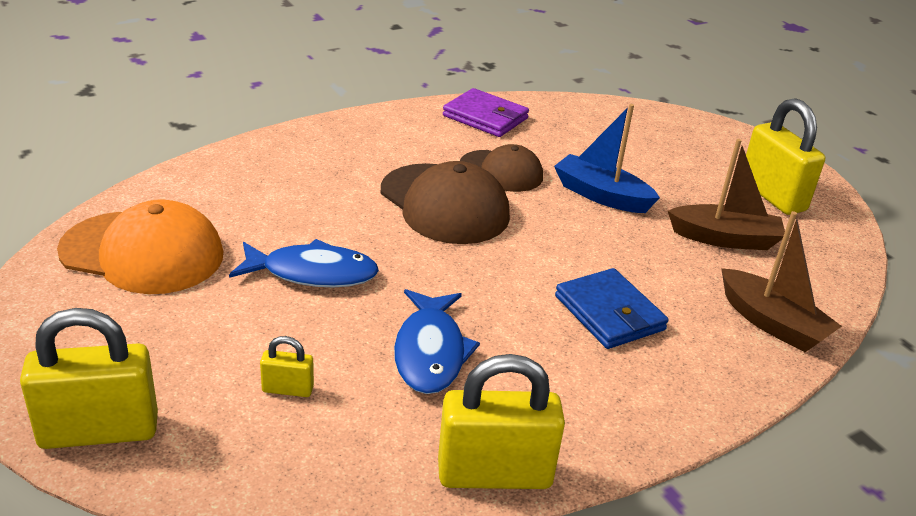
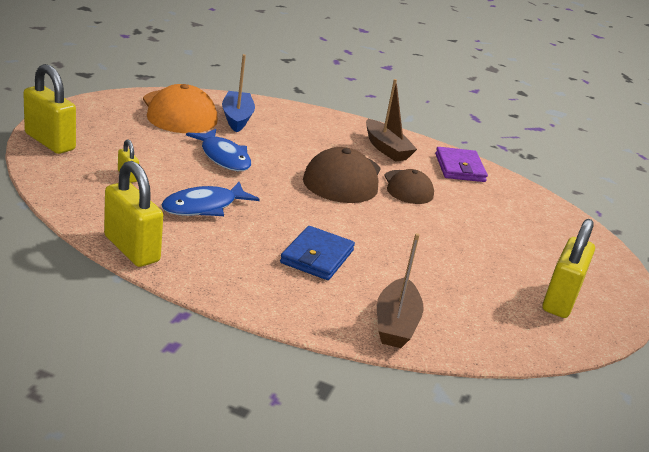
camera: 50 degrees right, 5 degrees down
blue boat [554,104,660,213] -> blue boat moved to [222,54,255,132]
brown boat [668,139,785,250] -> brown boat moved to [366,79,417,162]

